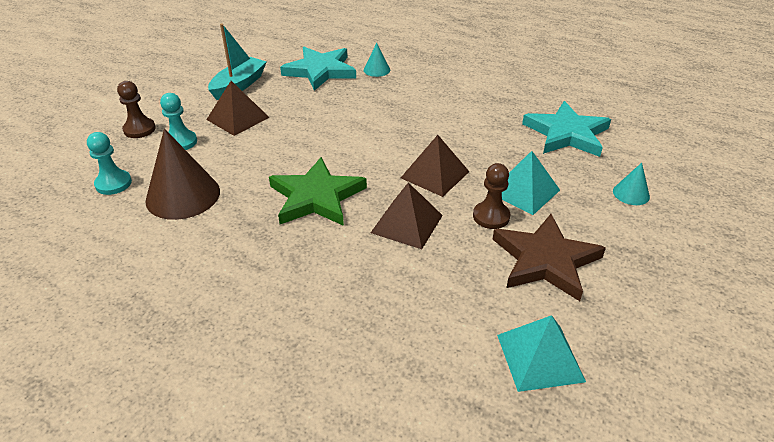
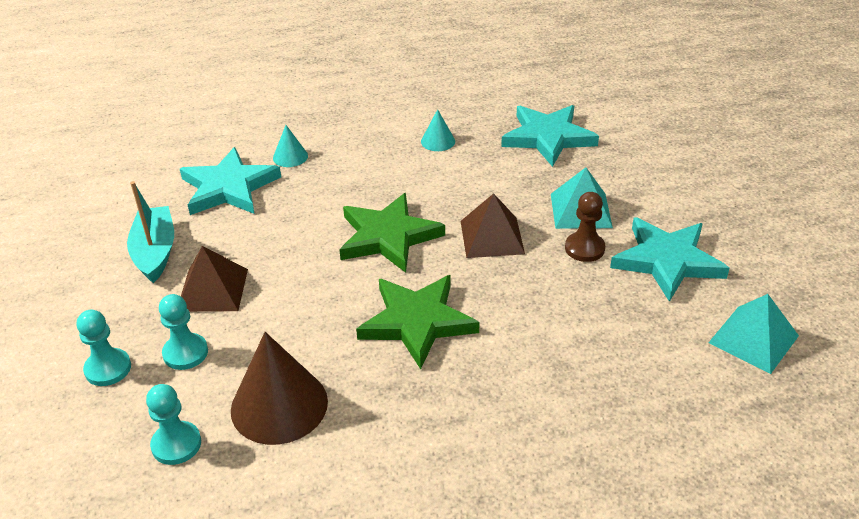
camera: 40 degrees left, 0 degrees up
brown pawn [117,81,156,138] -> turquoise pawn [77,310,131,386]
brown pyramid [371,183,443,249] -> none
brown star [492,214,606,301] -> turquoise star [610,217,730,302]
turquoise cone [613,163,650,205] -> turquoise cone moved to [421,109,455,151]
none -> green star [339,193,445,273]

